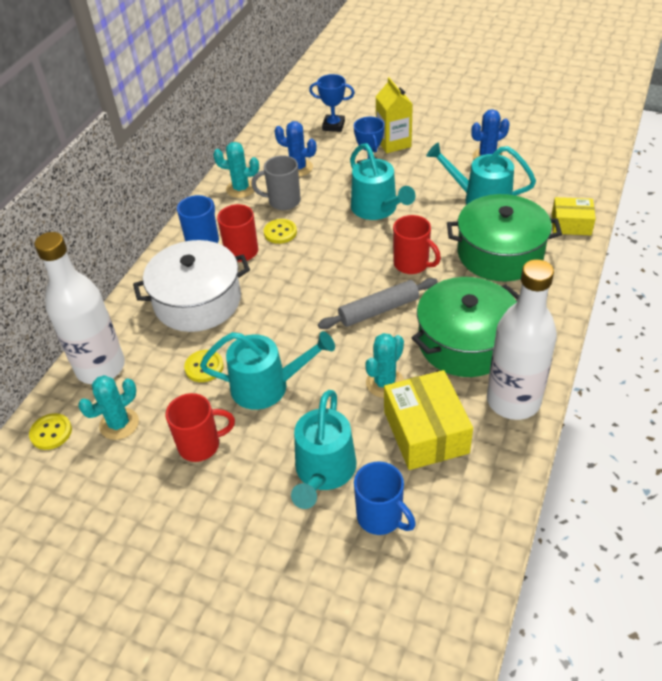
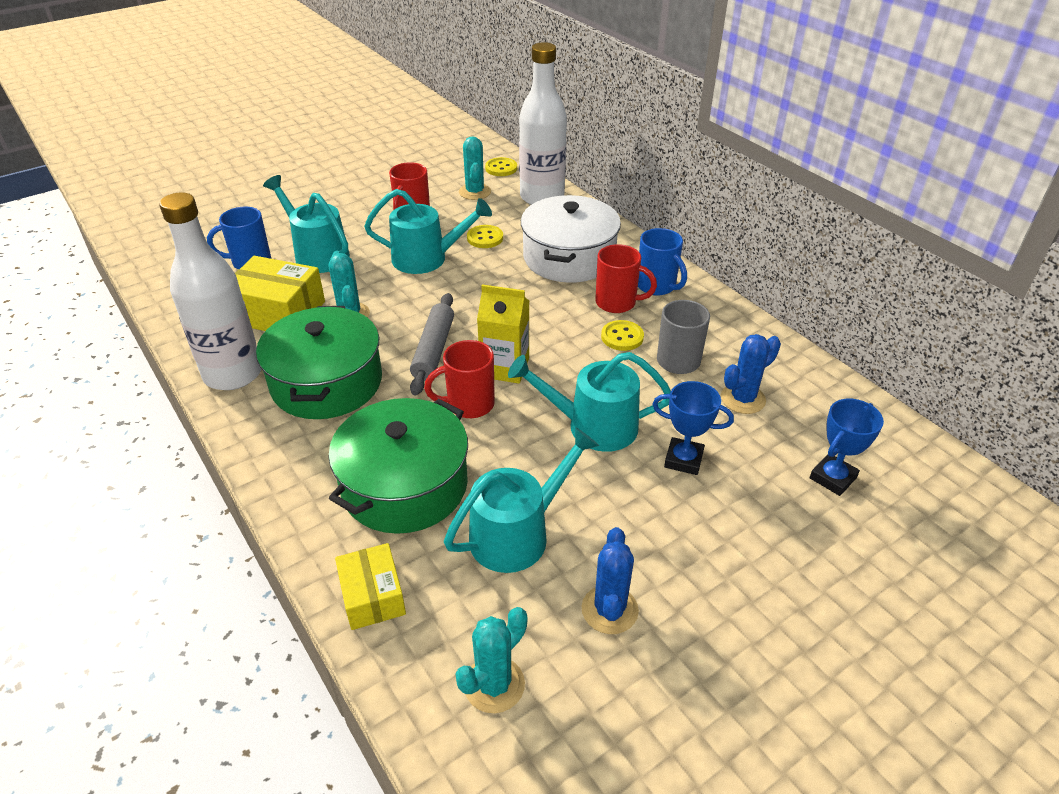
camera: 120 degrees right, 5 degrees down
turquoise watering can [200,331,335,410] -> turquoise watering can turned 120 degrees counterclockwise [364,189,492,274]
turquoise cactus [213,142,259,198] -> turquoise cactus moved to [456,607,527,713]
yellow carton [376,77,413,153] -> yellow carton moved to [477,284,529,384]
yellow box [552,197,596,235] -> yellow box turned 60 degrees counterclockwise [335,543,406,630]

